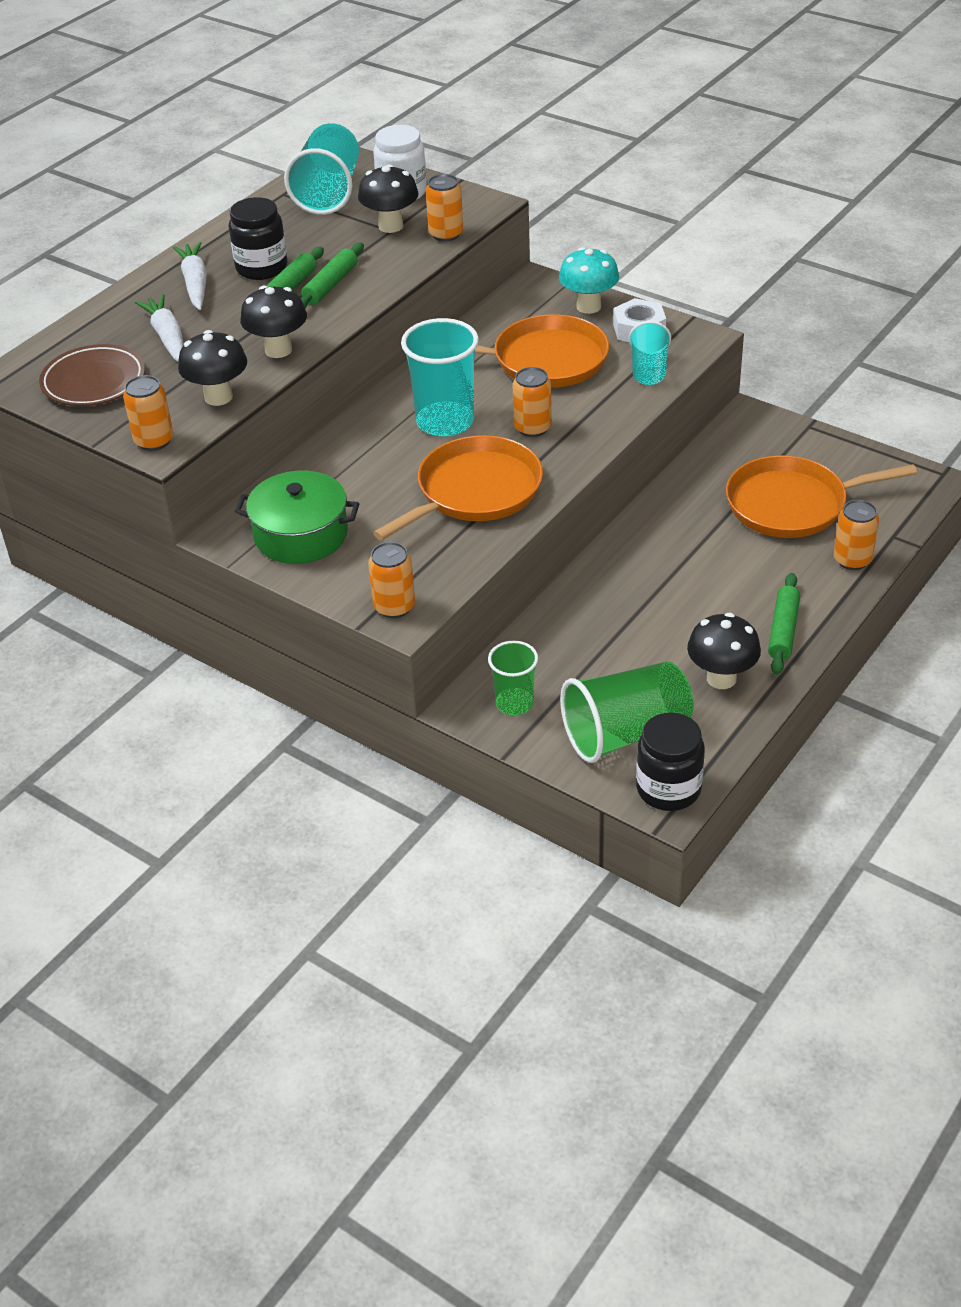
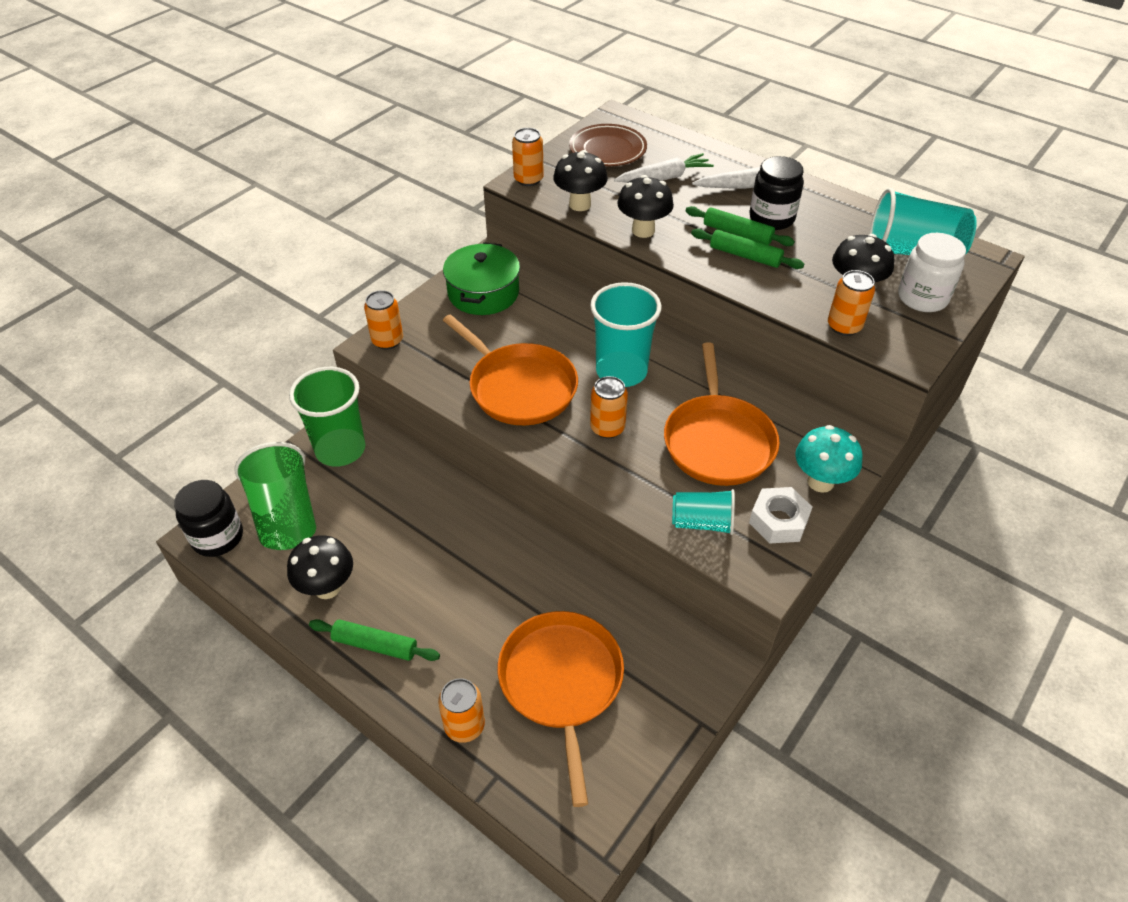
camera: 90 degrees right, 5 degrees up
green cup [488,641,538,715] -> green cup [289,367,365,467], size x1.70

